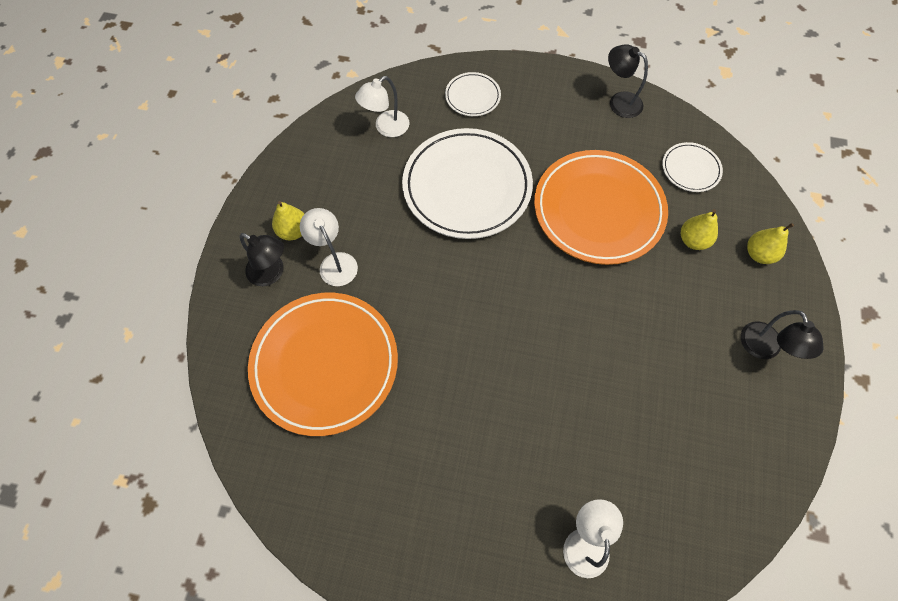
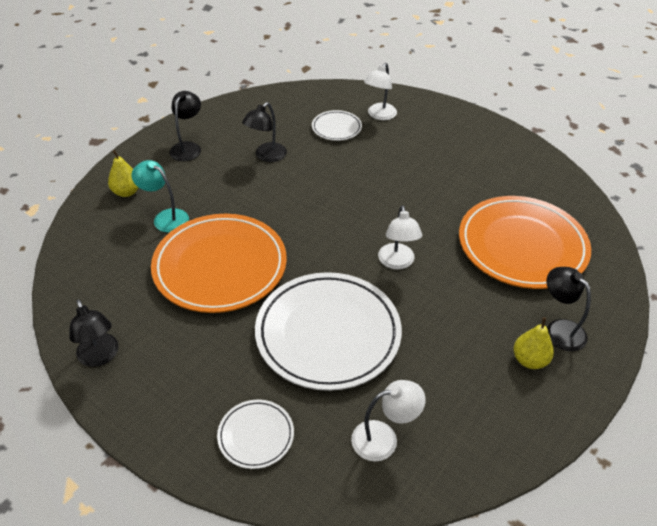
camera: 155 degrees left, 20 degrees down
white lamp [300,208,358,286] -> white lamp moved to [378,205,422,269]
white plate [662,142,723,192] -> white plate moved to [312,110,362,141]
yellow pear [681,209,718,250] -> turquoise lamp [131,160,189,233]
none -> black lamp [242,102,287,162]

